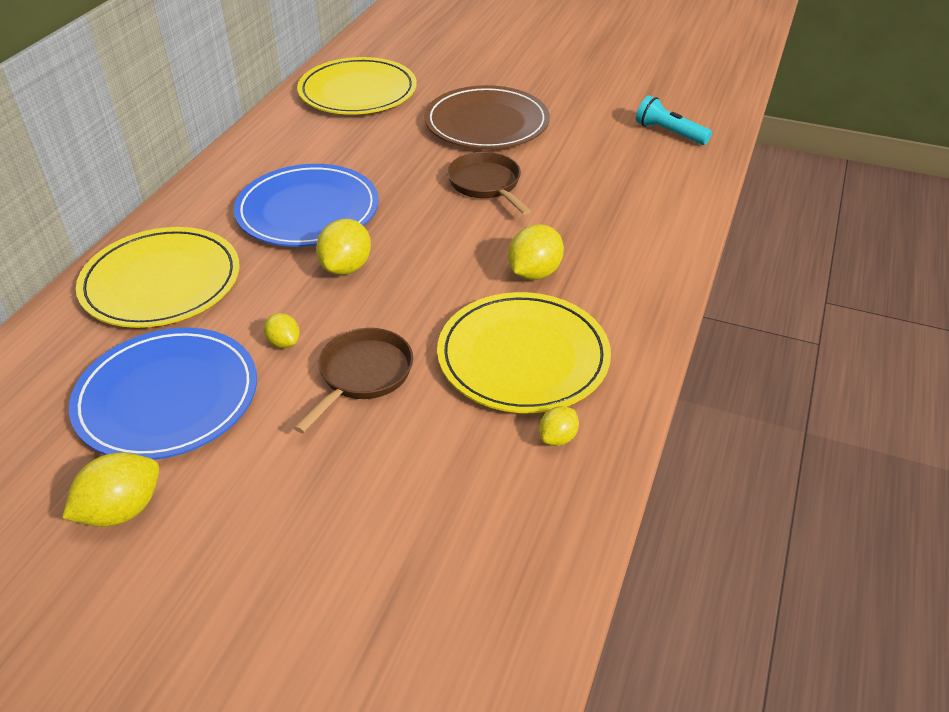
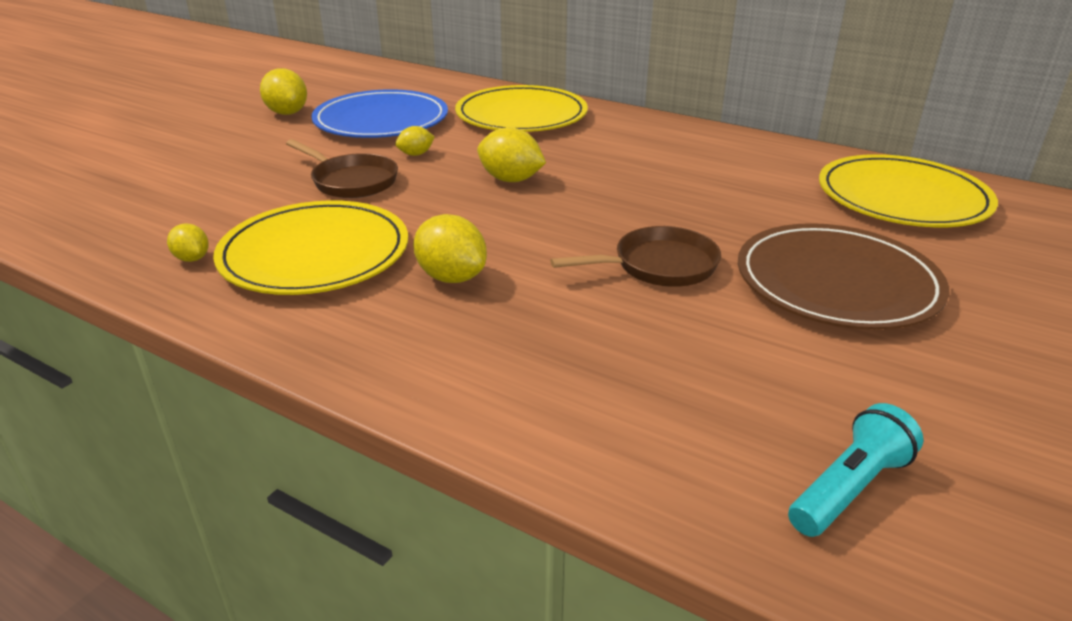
camera: 100 degrees right, 10 degrees down
blue plate [234,164,379,247] -> none

